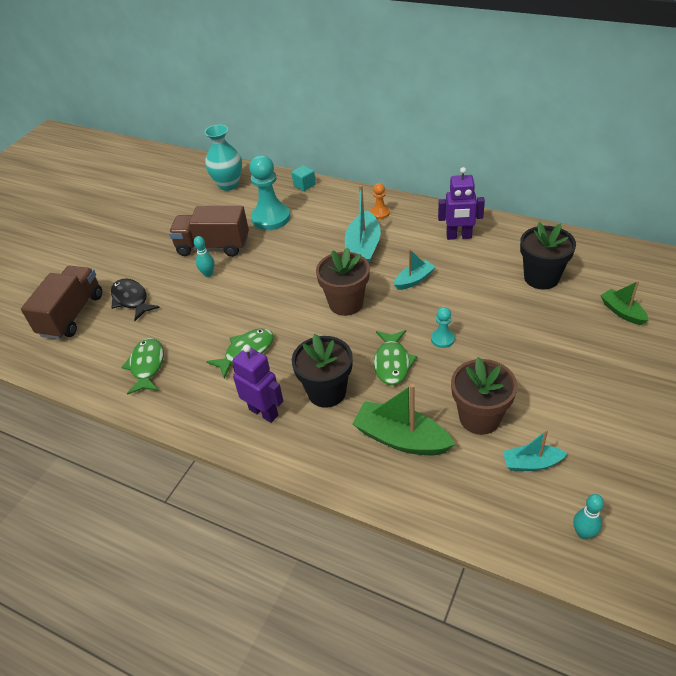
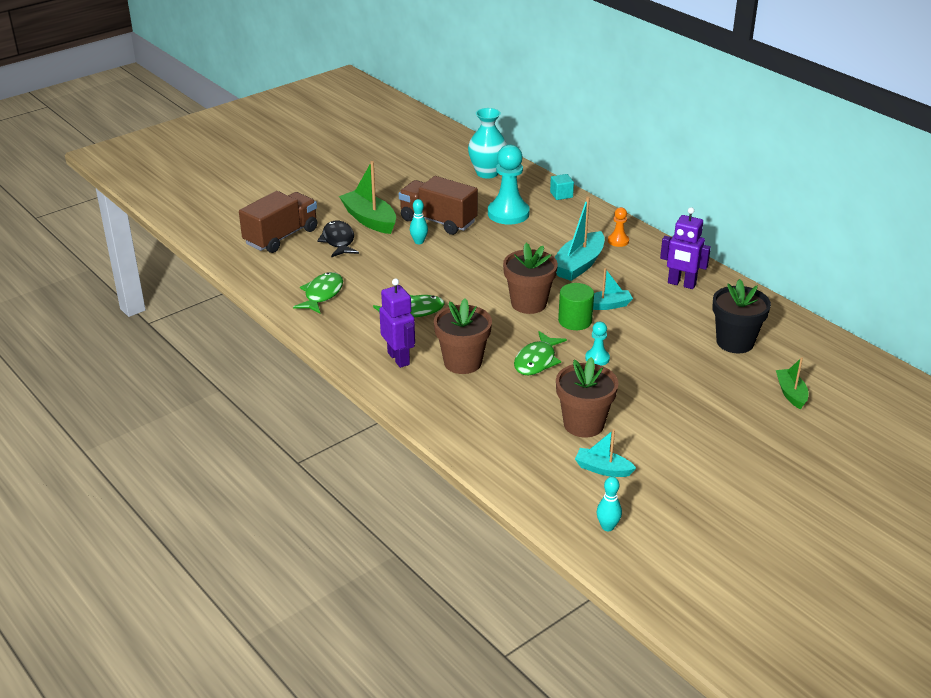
camera: 20 degrees right, 10 degrees down
black flower pot [292,334,353,408] -> brown flower pot [434,298,492,374]
green boat [352,384,455,455] -> green boat moved to [339,161,396,234]
none -> green cylinder [558,283,594,330]

